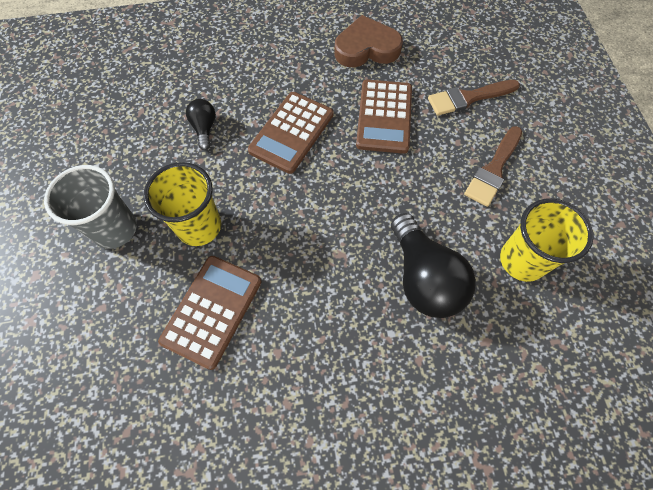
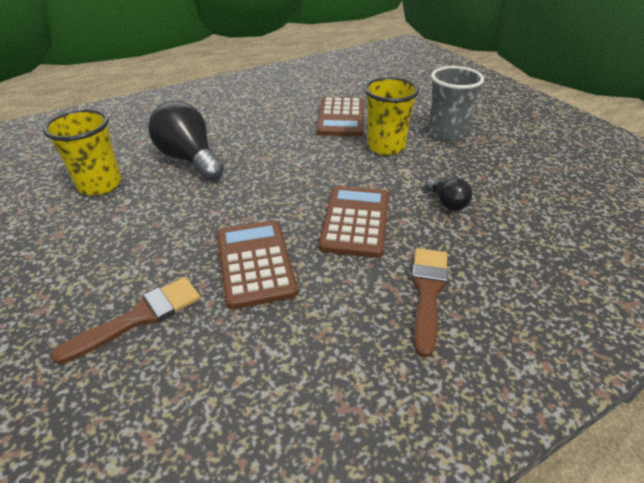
camera: 160 degrees right, 25 degrees down
brown heart [334,15,403,67] -> none
brown brush [464,126,522,207] -> brown brush moved to [411,248,448,358]

